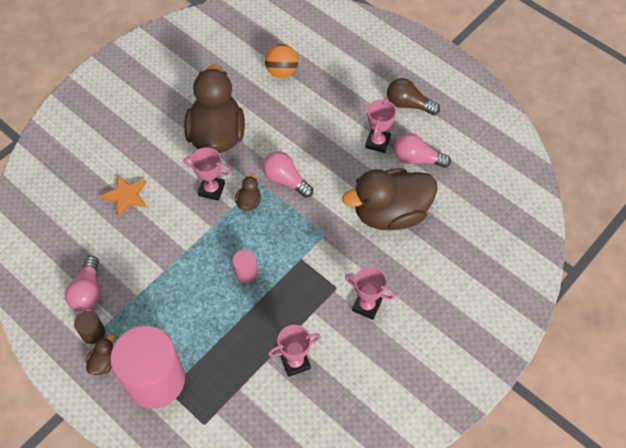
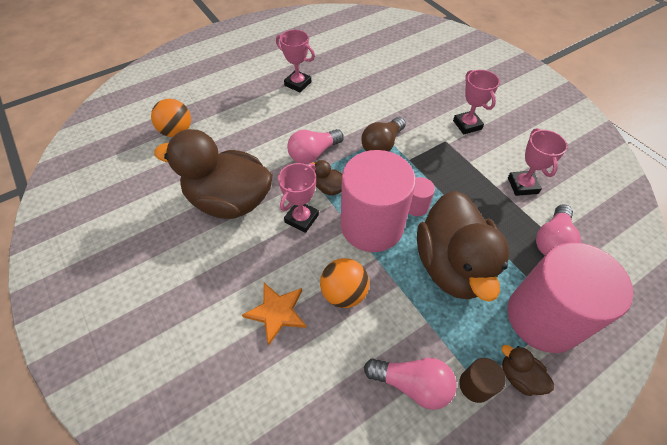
camera: 75 degrees left, 5 degrees down
brown duck [342,168,438,230] -> brown duck moved to [417,191,510,302]
pink trophy [345,267,395,320] -> pink trophy turned 60 degrees counterclockwise [453,70,500,134]
brown light bulb [387,78,440,115] -> brown light bulb moved to [361,117,406,151]
pink light bulb [394,134,451,168] -> pink light bulb moved to [536,204,581,255]
none -> orange ball [320,258,369,308]
none -> pink cylinder [341,150,416,252]

